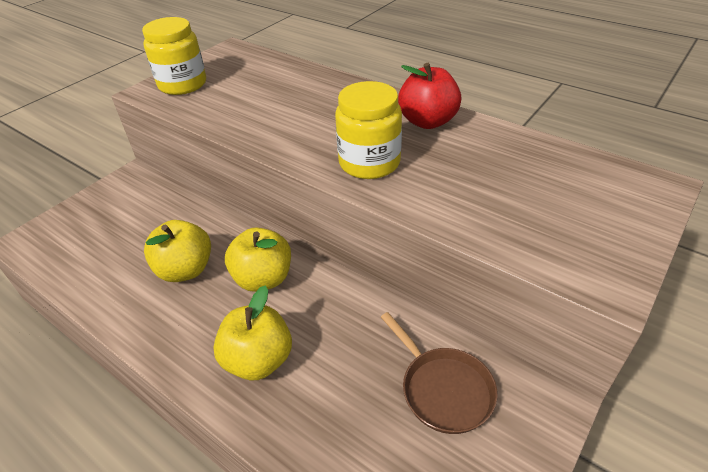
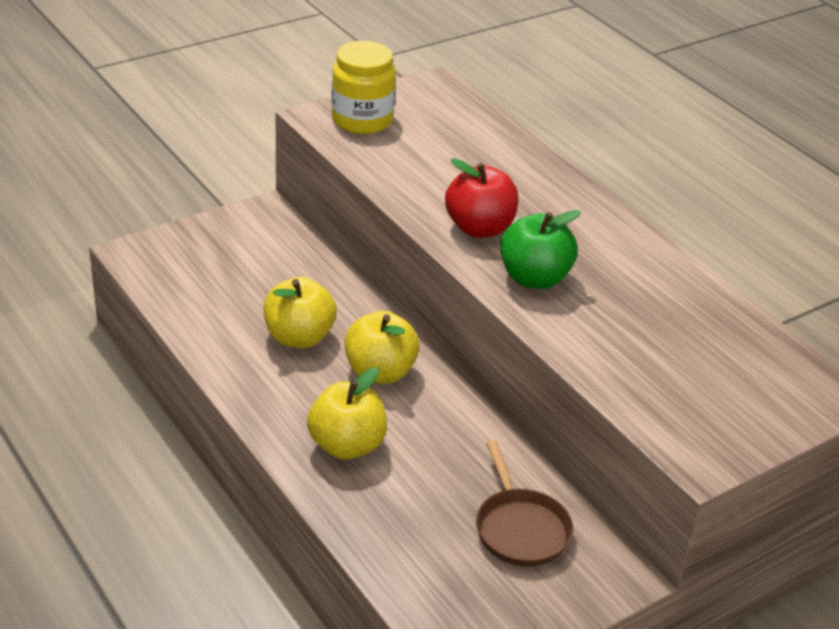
camera: 15 degrees right, 5 degrees down
yellow jar [335,81,402,179] -> green apple [500,210,581,289]
red apple [398,63,461,129] -> red apple moved to [445,158,518,238]

